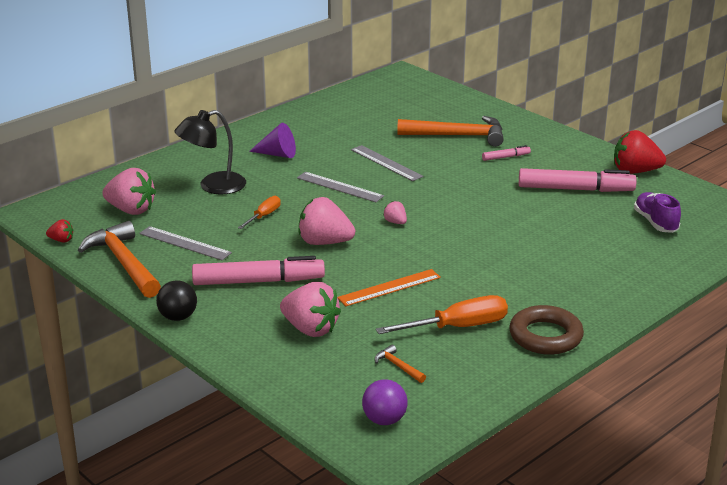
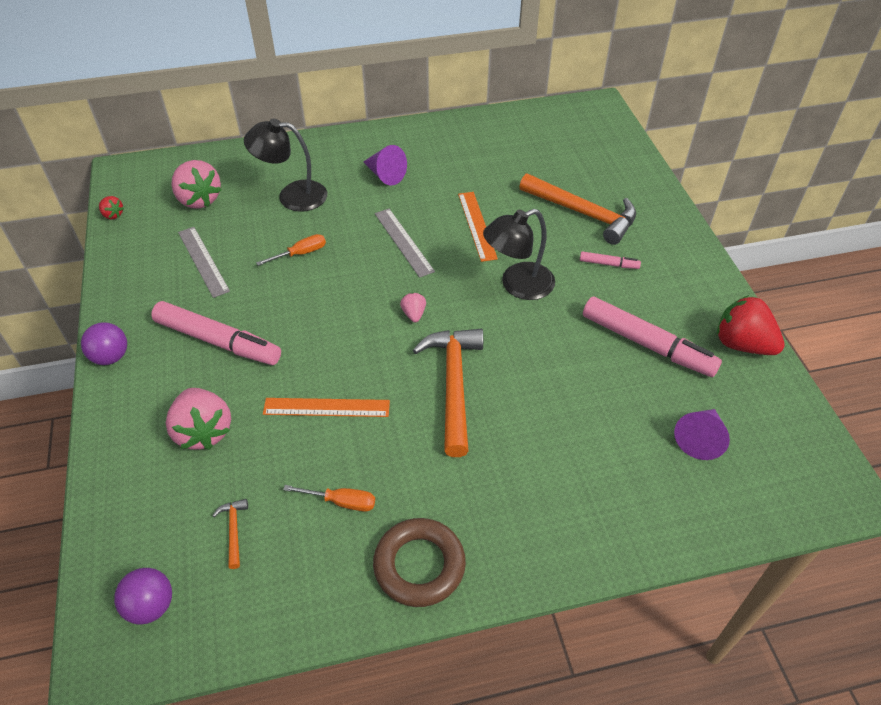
camera: 30 degrees right, 20 degrees up
orange hammer [78,221,161,298] -> orange hammer moved to [413,329,483,457]
black ball [156,280,197,321] -> purple ball [81,322,127,365]
pink strawberry [299,197,355,245] -> none
grey ruler [351,145,424,181] -> orange ruler [458,192,498,262]
orange screwdriver [376,295,508,334] -> orange screwdriver [283,485,375,512], size x0.57
purple shoe [634,192,681,233] -> purple cone [674,409,730,460]
none -> black lamp [483,209,555,300]

